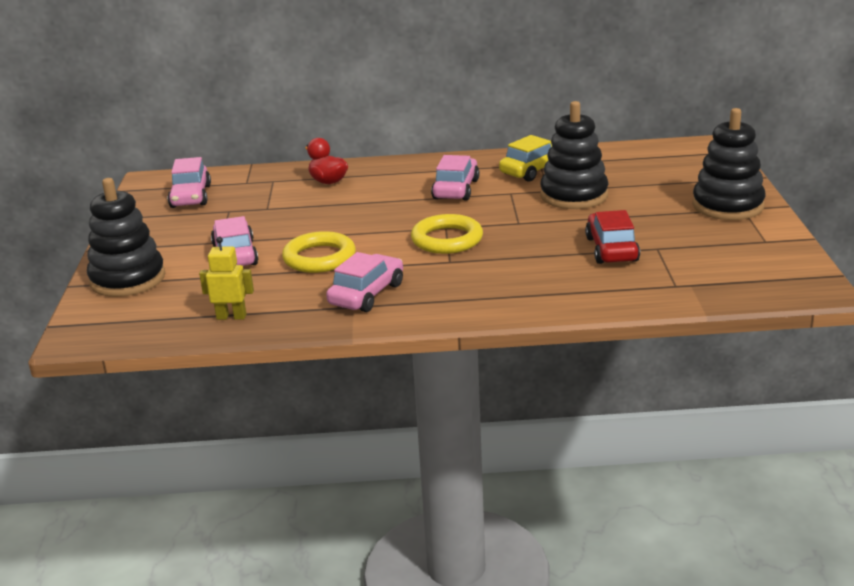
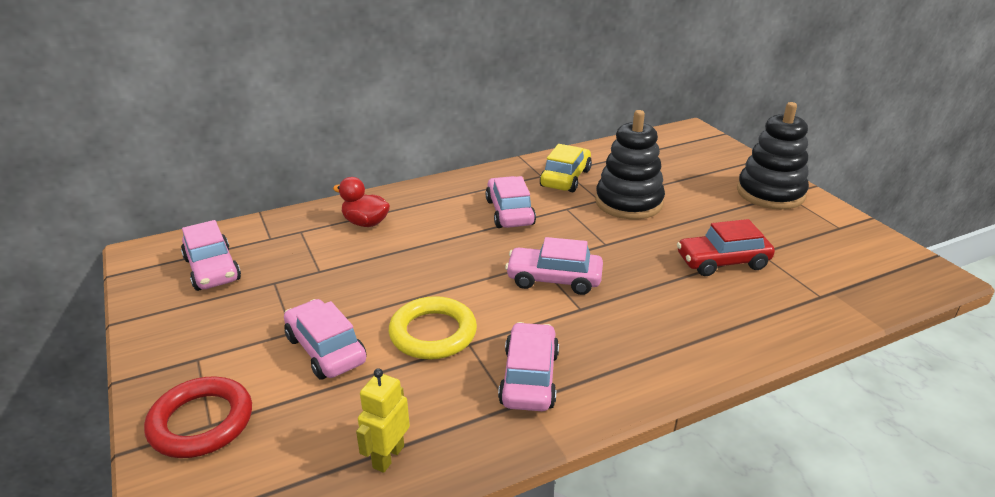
camera: 25 degrees left, 5 degrees up
black stacking toy [87,178,165,297] -> red ring [144,376,252,458]
yellow robot [199,237,254,320] -> yellow robot turned 45 degrees counterclockwise [356,368,410,473]
yellow ring [411,214,483,254] -> pink car [505,237,603,295]
red car [585,210,640,264] -> red car turned 75 degrees counterclockwise [677,219,775,276]

